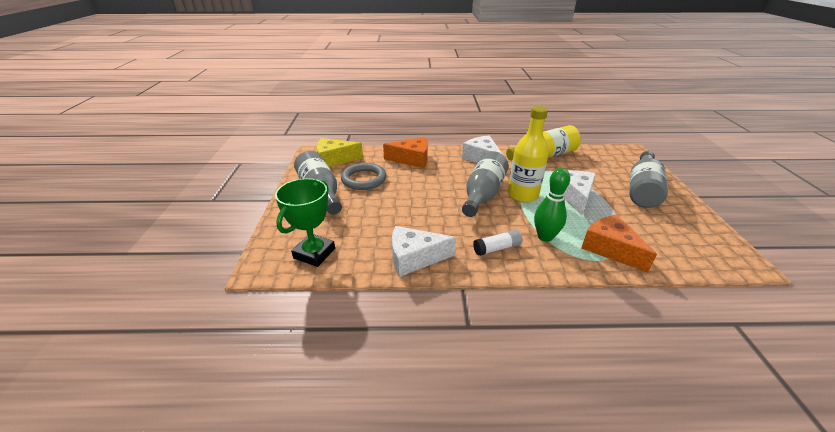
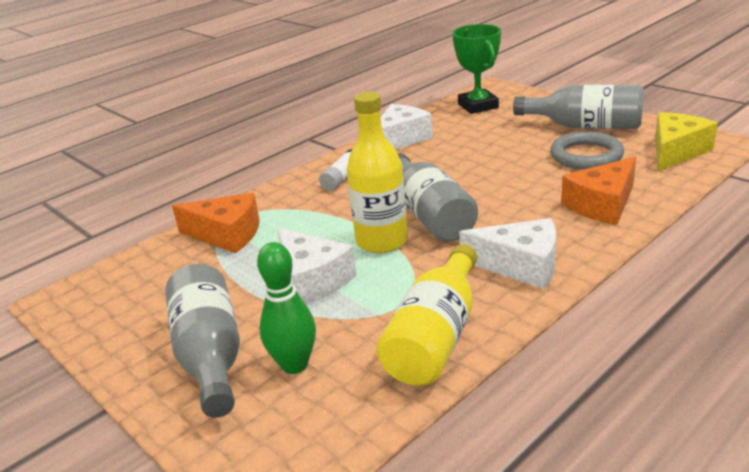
camera: 140 degrees right, 5 degrees down
green bowling pin [534,168,570,242] -> green bowling pin moved to [257,242,316,374]

